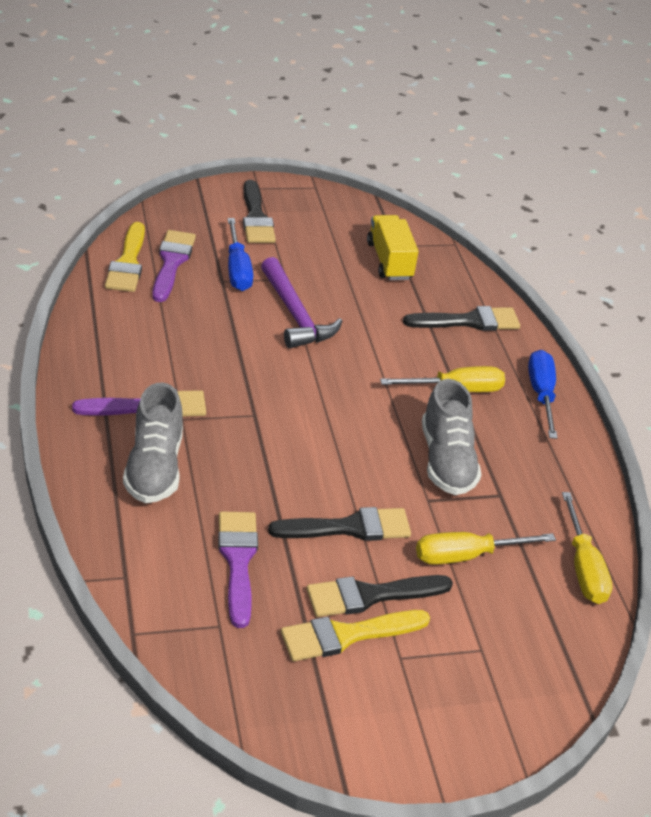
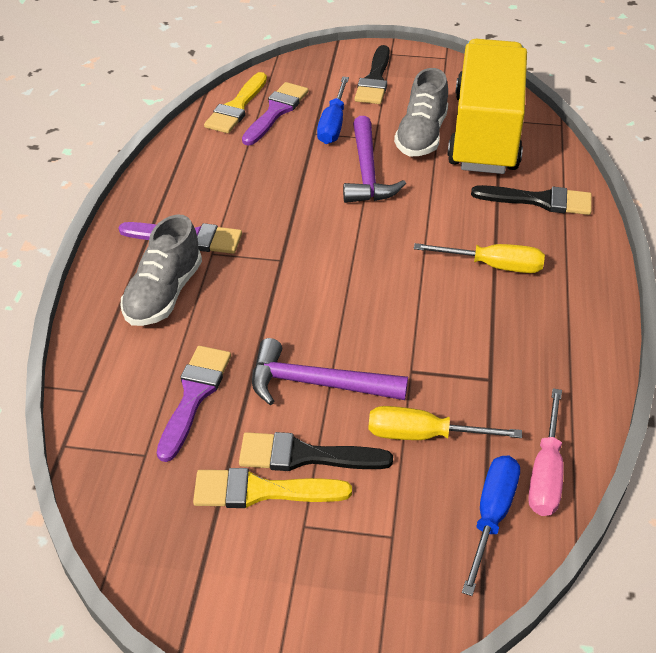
camera: 25 degrees right, 5 degrees up
black brush [268,507,411,541] -> purple hammer [252,338,408,405]
yellow truck [367,215,419,280] -> yellow truck [447,39,527,174], size x2.04
grey shoe [422,379,481,495] -> grey shoe moved to [394,68,448,156]
blue screwdriver [528,350,558,439] -> blue screwdriver moved to [462,456,520,596]
yellow screwdriver [562,492,612,604] -> pink screwdriver [528,388,564,516]

